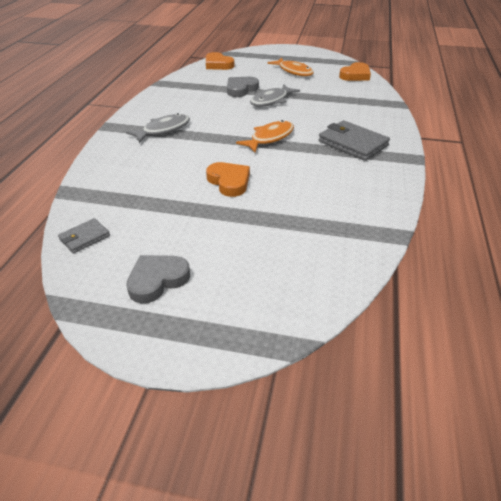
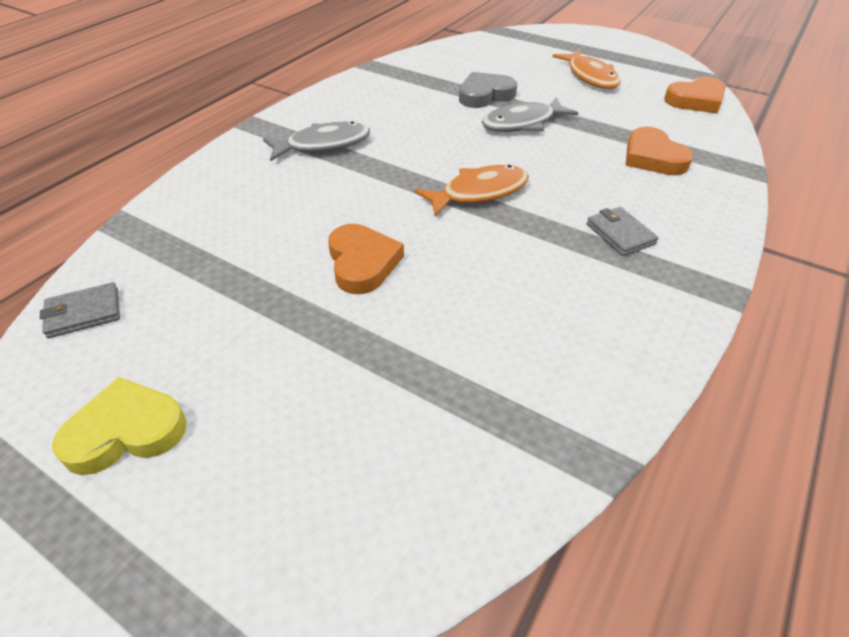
camera: 20 degrees right, 5 degrees up
grey heart [126,255,190,303] -> yellow heart [52,377,187,475]
orange heart [206,52,234,70] -> orange heart moved to [625,126,693,175]
grey wallet [319,120,390,161] -> grey wallet [587,207,659,256], size x0.55

